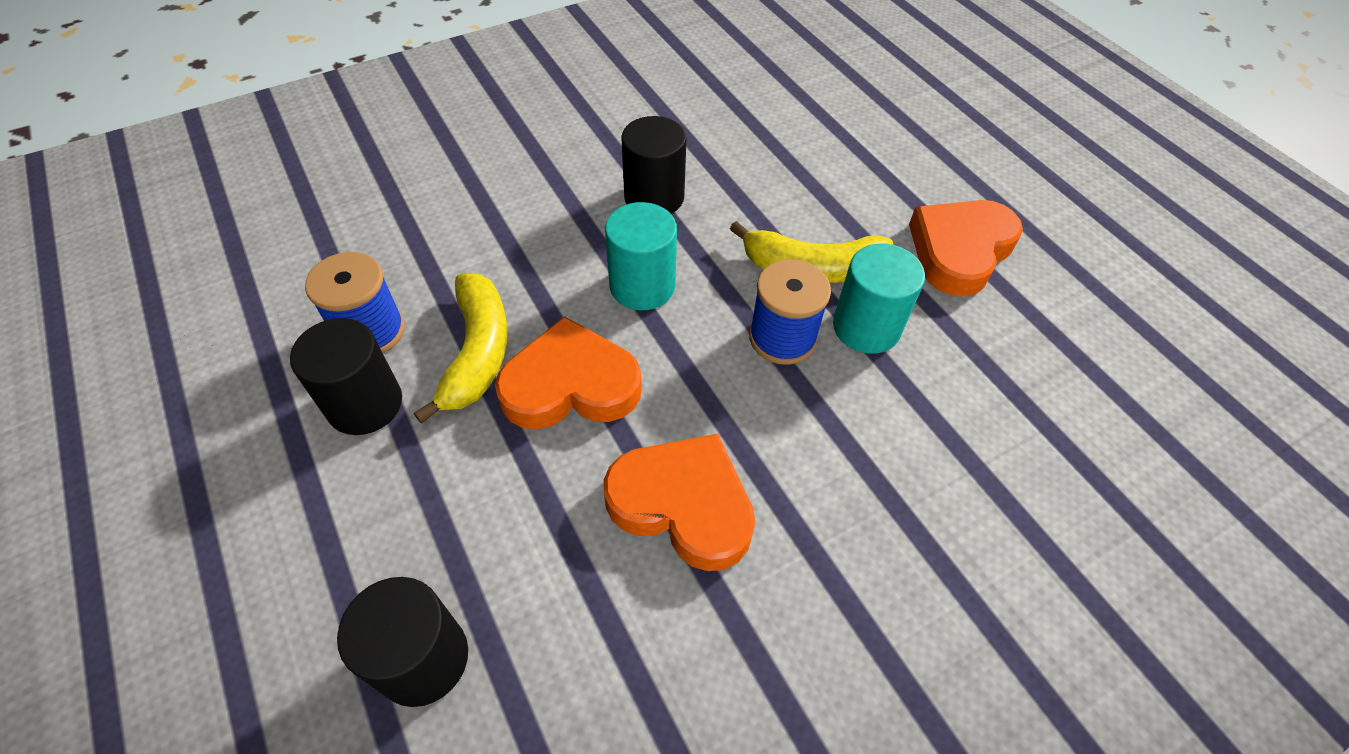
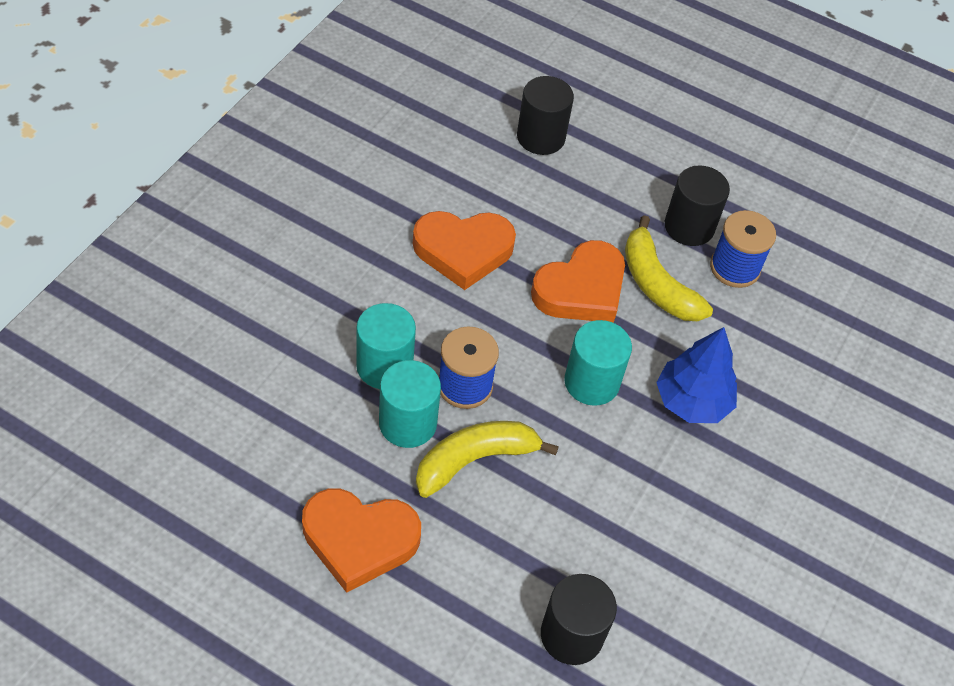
camera: 145 degrees right, 0 degrees up
black cylinder [621,116,687,214] -> black cylinder moved to [541,574,617,665]
orange heart [909,200,1023,297] -> orange heart turned 90 degrees clockwise [302,489,421,593]
none -> turquoise cylinder [356,303,416,389]
none -> blue tree [656,327,737,423]

